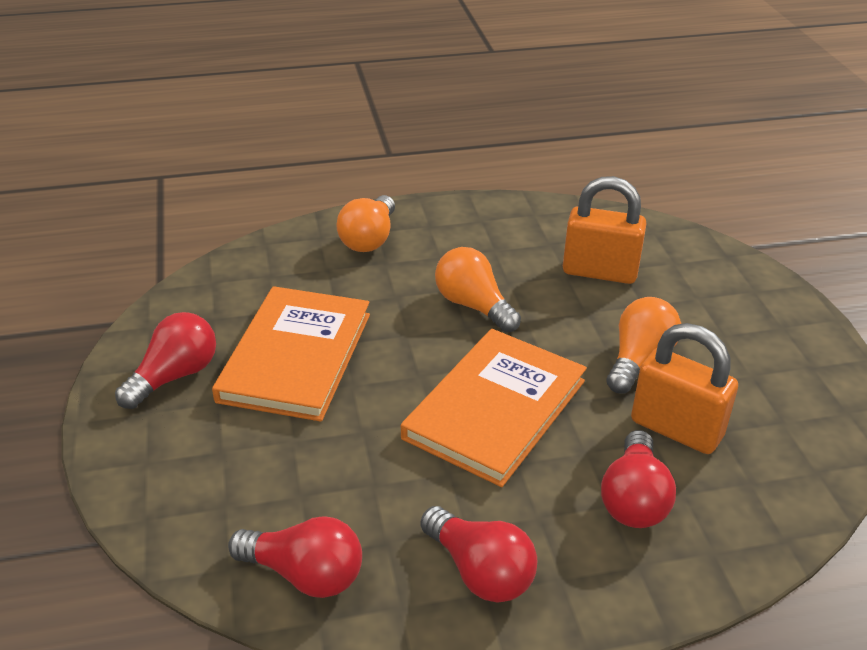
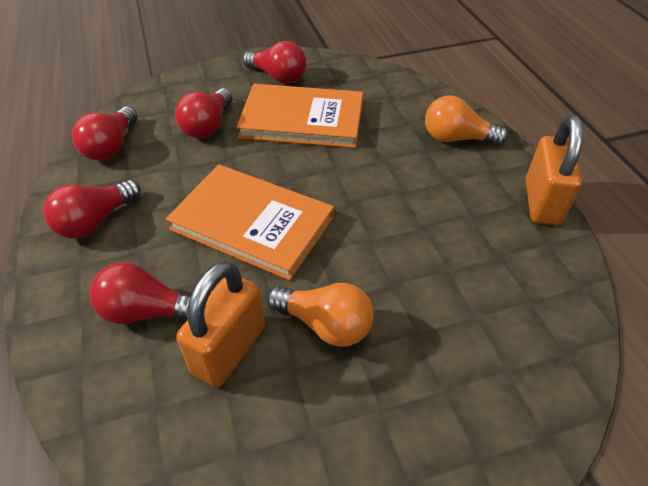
camera: 85 degrees right, 10 degrees up
orange light bulb [435,247,521,333] -> none
orange padlock [563,176,647,284] -> orange padlock moved to [526,115,583,225]
none -> red light bulb [175,88,233,138]

